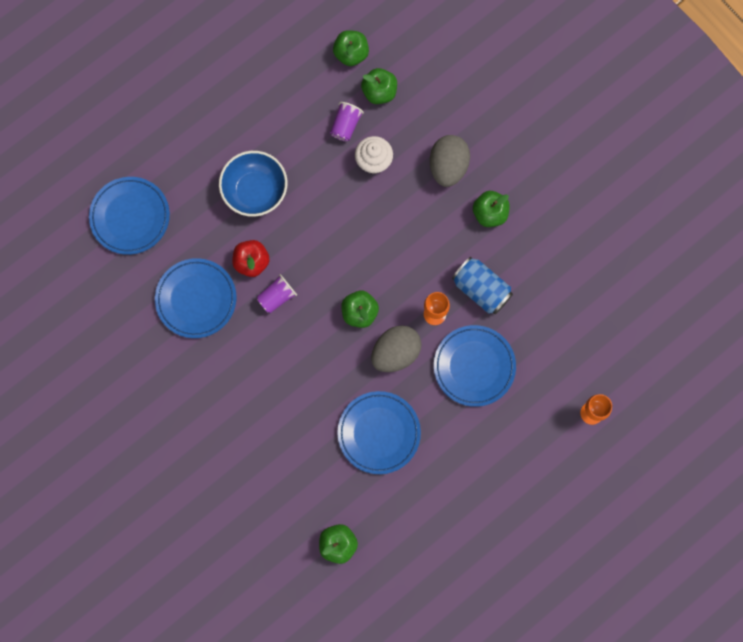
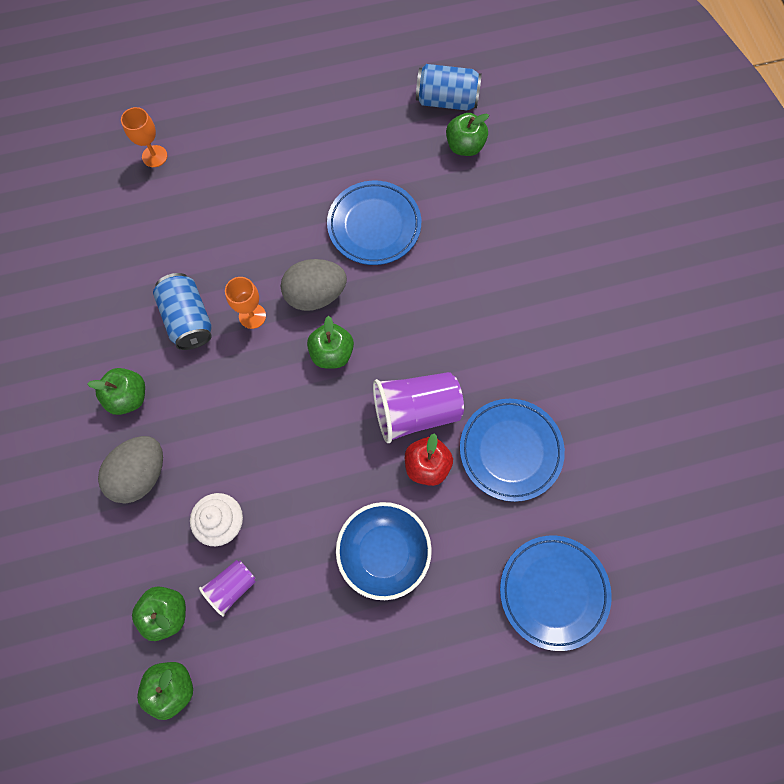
camera: 155 degrees left, 5 degrees down
purple cup [257,274,297,313] -> purple cup [373,372,464,443], size x1.81
blue plate [434,325,516,407] -> none
none -> blue can [416,64,482,110]

